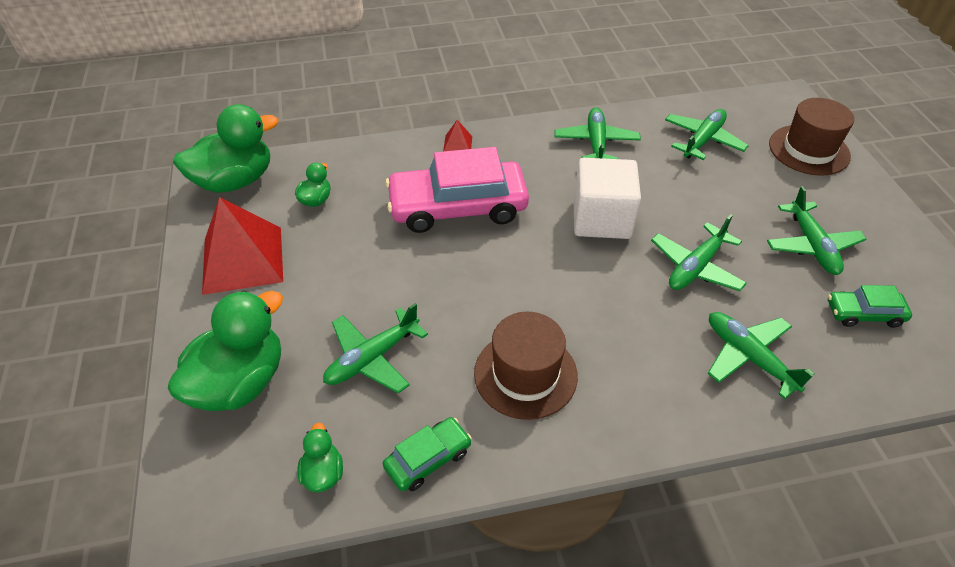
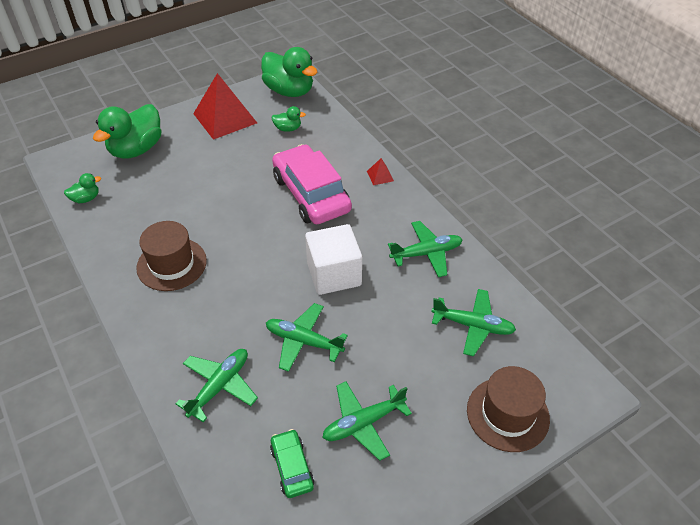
camera: 70 degrees right, 0 degrees up
green duck [168,291,283,411] -> green duck turned 105 degrees clockwise [93,104,161,159]
green plane [323,303,428,393] -> none
green car [383,417,472,491] -> none

